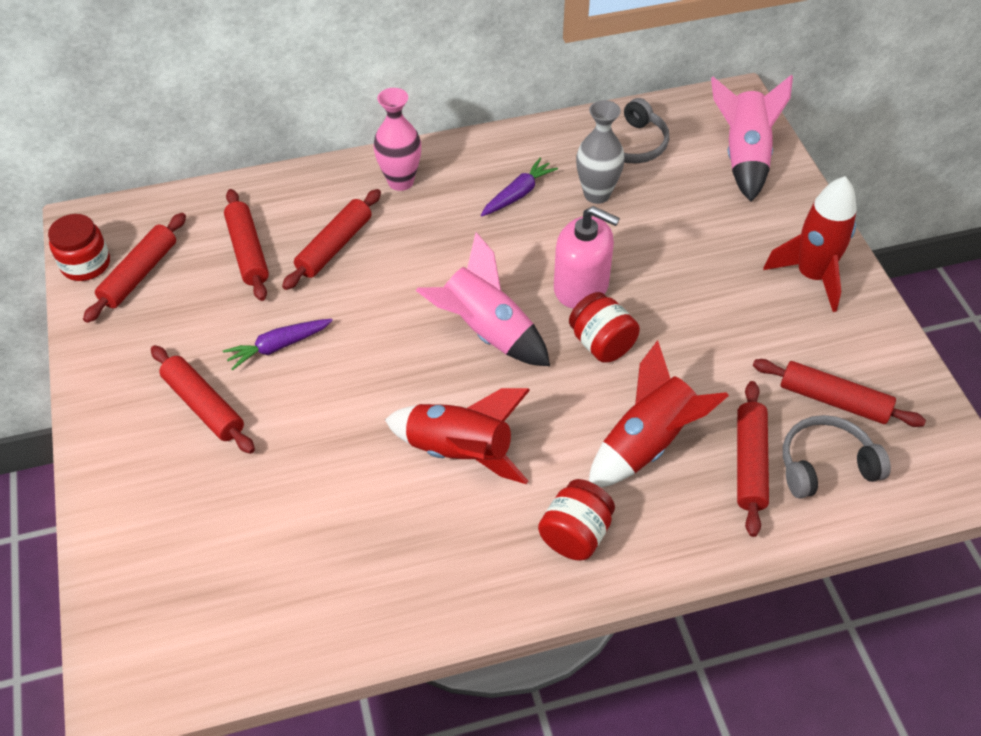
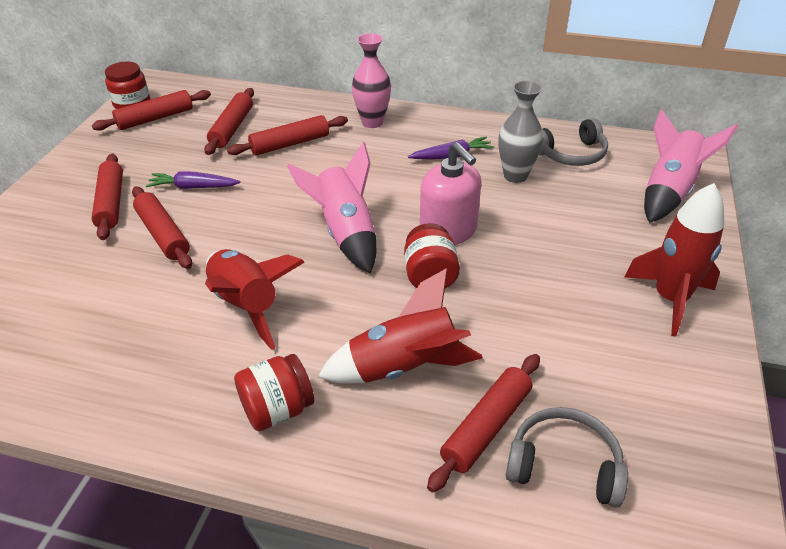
camera: 30 degrees right, 10 degrees down
red rolling pin [753,359,926,427] -> red rolling pin moved to [132,187,192,269]

